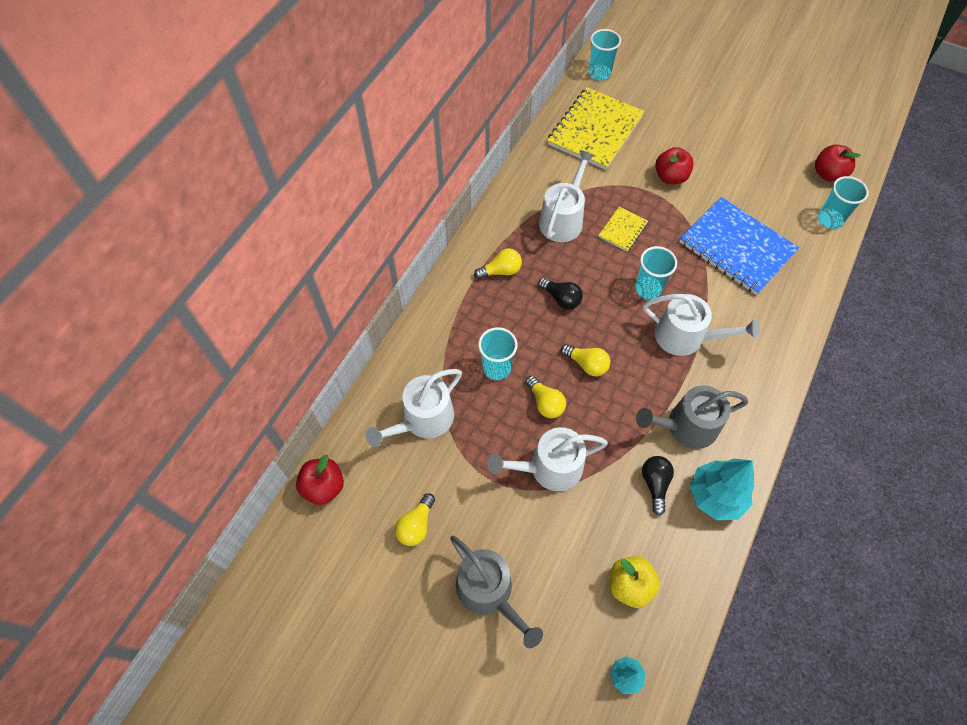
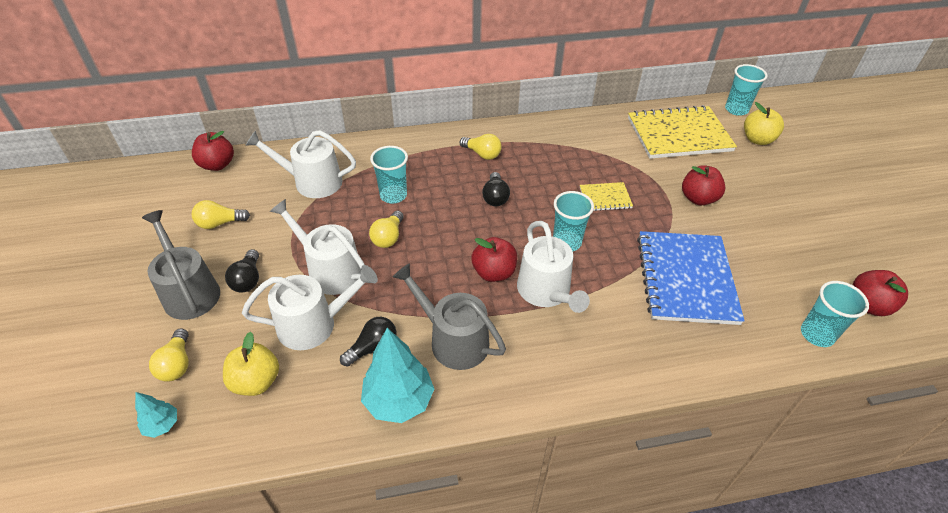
camera: 50 degrees right, 15 degrees down
grey watering can [450,536,543,648] -> grey watering can turned 135 degrees clockwise [142,210,220,320]
white watering can [539,150,595,242] -> white watering can moved to [242,265,378,350]
yellow light bulb [561,344,610,376] -> yellow light bulb moved to [149,329,189,382]
none -> black light bulb [225,249,259,293]
none -> red apple [471,237,517,282]
none -> yellow apple [744,102,784,145]

